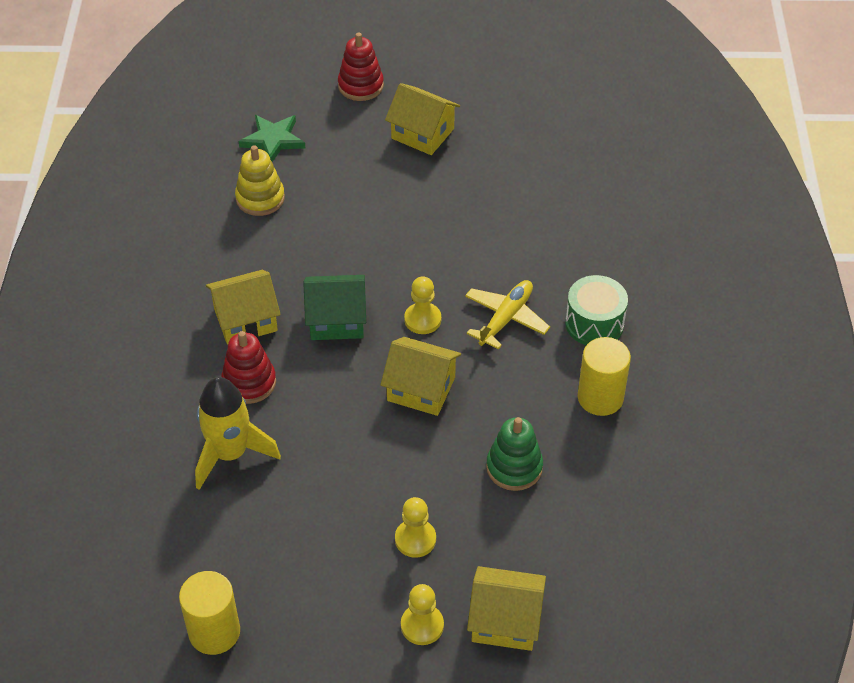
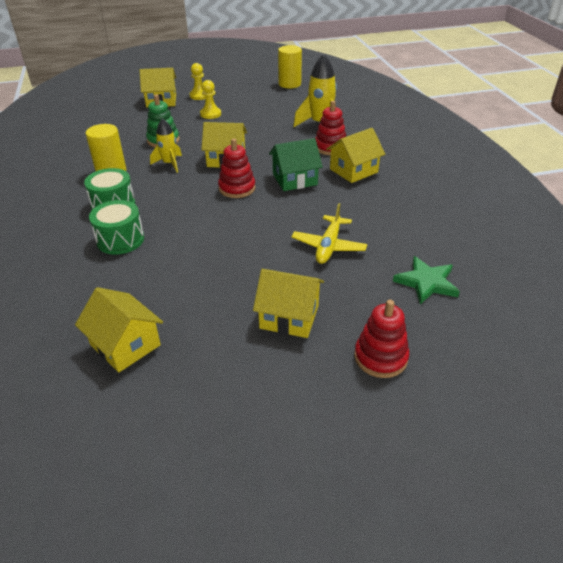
camera: 165 degrees right, 10 degrees down
yellow stacking toy [235,145,285,216] -> none
yellow pawn [404,276,441,334] -> red stacking toy [218,138,256,198]
yellow plane [465,280,550,350] -> yellow plane moved to [292,203,367,264]
none -> yellow house [75,287,163,372]
none -> green drum [89,200,144,255]
none -> yellow rocket [150,118,182,173]

